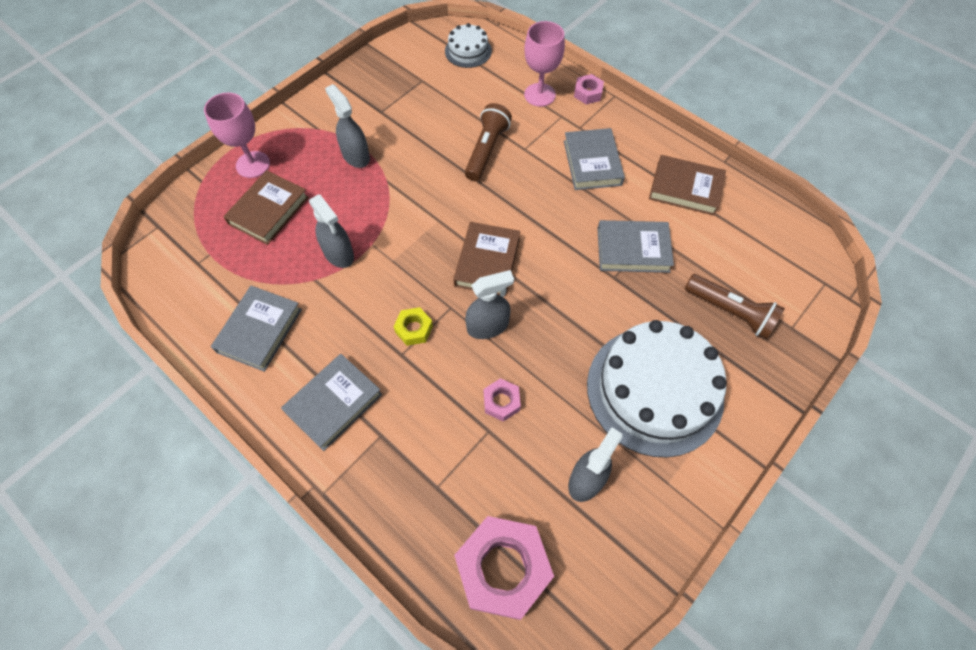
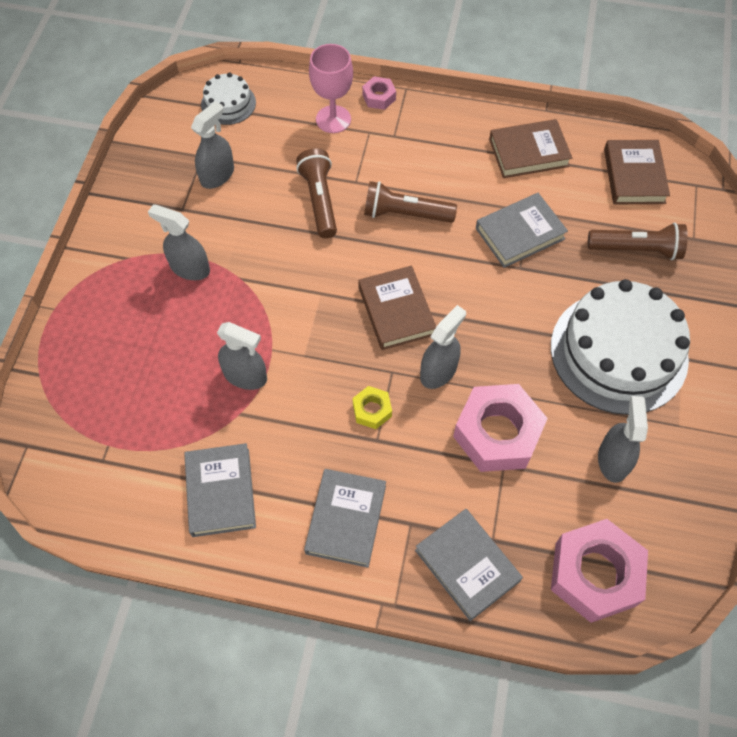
camera: 30 degrees left, 0 degrees up
pink goblet [204,93,270,178] -> none
brown book [223,170,309,245] -> brown book moved to [604,140,670,204]
pink nut [484,378,521,422] -> pink nut [453,384,548,472], size x2.13
grey book [564,128,625,190] -> grey book moved to [415,509,523,621]
none -> grey spray bottle [191,101,234,189]
none -> brown flashlight [364,181,457,223]

